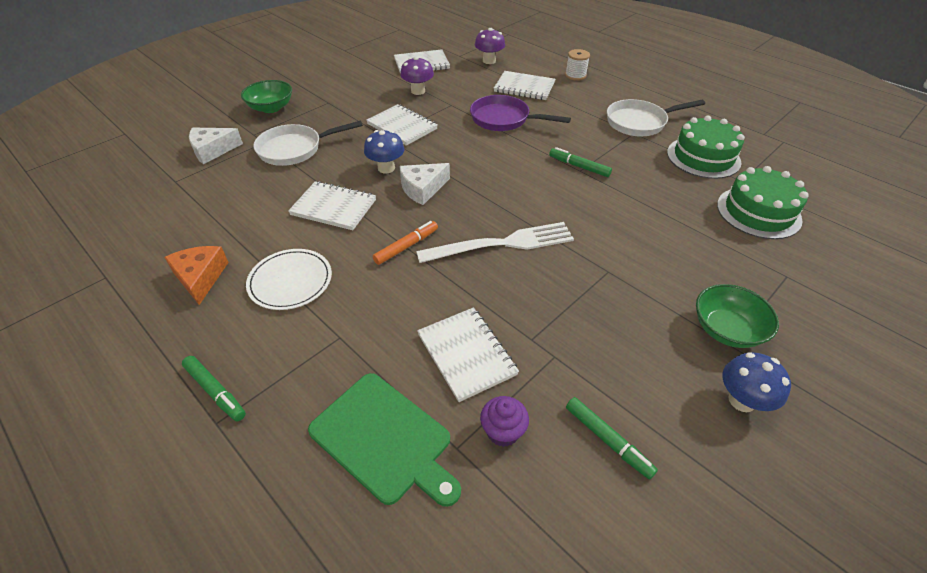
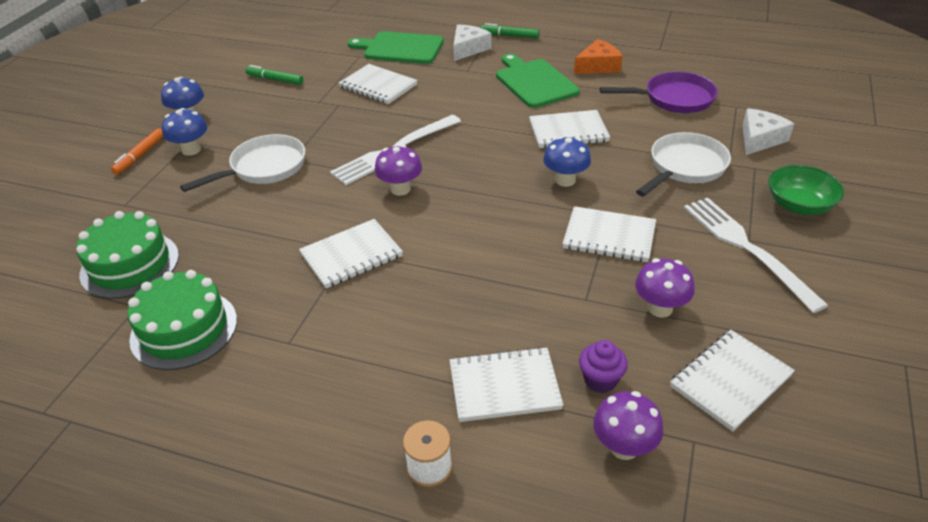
camera: 155 degrees right, 5 degrees down
orange cheese [164,246,229,305] -> orange cheese turned 75 degrees counterclockwise [574,39,623,74]
white plate [246,249,332,310] -> green cutting board [496,53,580,108]
orange marker [373,221,438,265] -> orange marker moved to [111,128,163,175]
white cheese [399,163,450,205] -> white cheese moved to [453,25,492,61]
purple pan [470,95,571,131] -> purple pan moved to [600,71,718,113]
purple cupcake [480,396,529,447] -> purple cupcake moved to [579,340,628,393]
green marker [549,147,612,177] -> white notebook [299,219,403,288]
white pan [607,99,705,136] -> white pan moved to [180,134,305,192]
green bowl [696,284,779,348] -> blue mushroom [162,108,208,156]
none -> purple mushroom [375,145,422,196]
none -> white fork [684,198,829,313]

